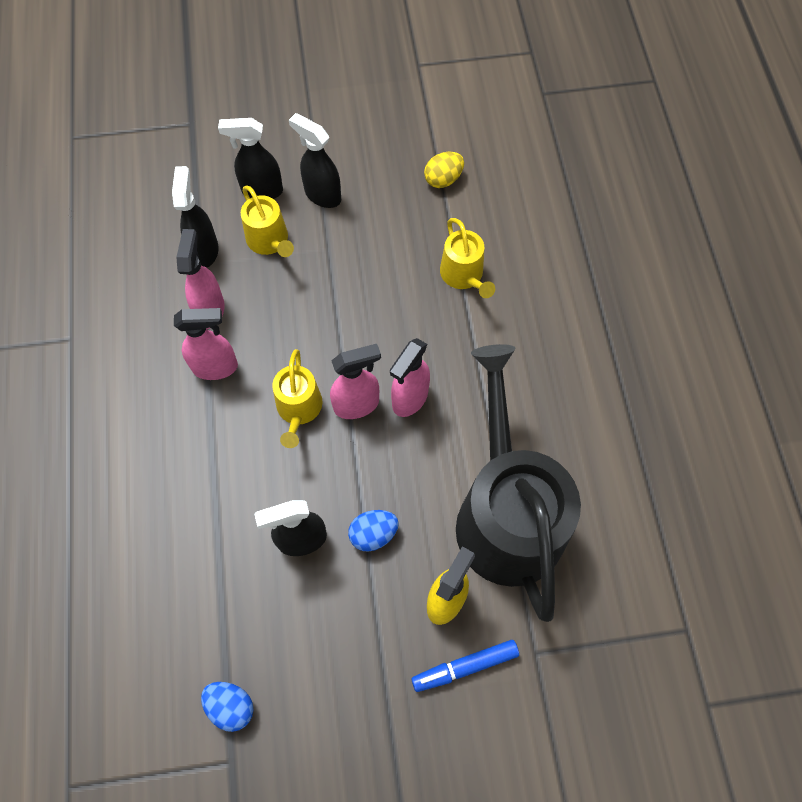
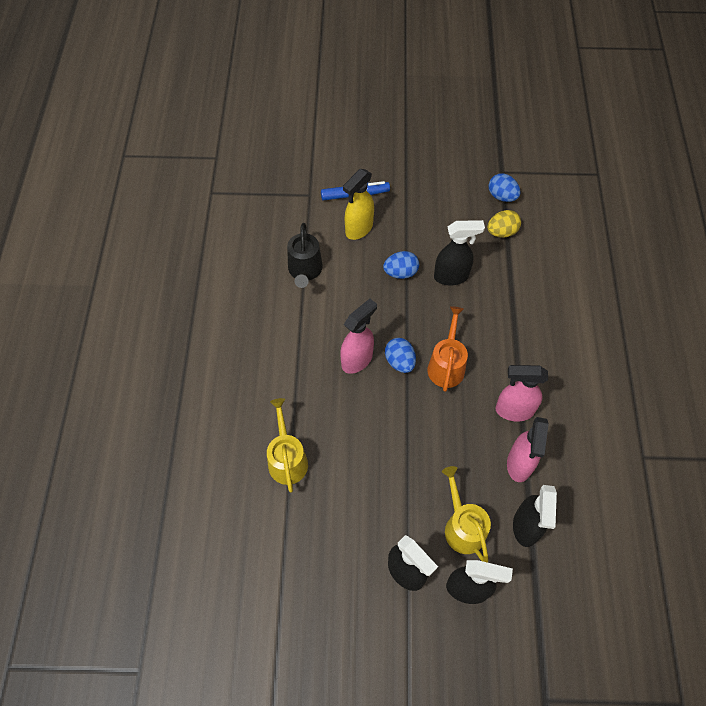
camera: 170 degrees left, 5 degrees down
yellow watering can [272,349,323,448] -> orange watering can [428,306,468,392]
pink spray bottle [330,344,381,419] -> blue egg [385,338,416,373]
yellow egg [424,152,464,188] -> yellow egg moved to [487,210,521,238]
black watering can [456,344,581,622] -> black watering can [287,223,323,288], size x0.45

